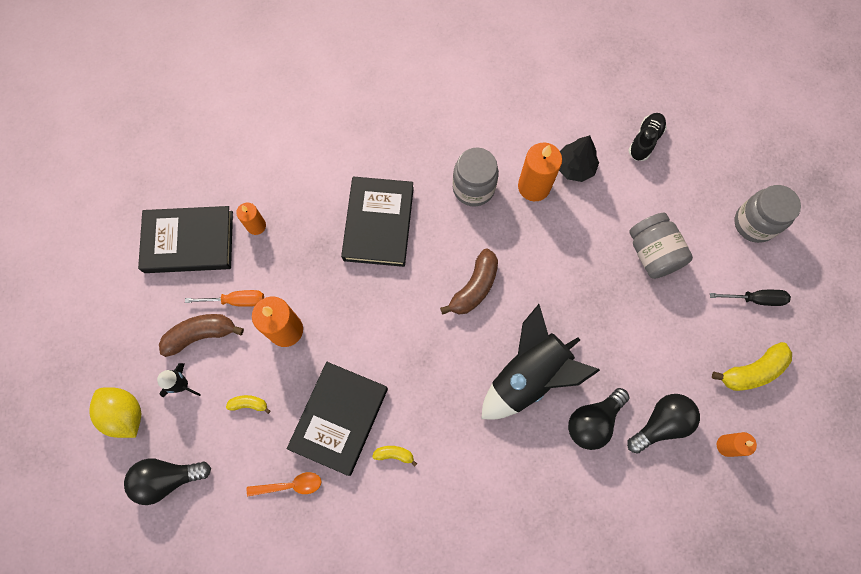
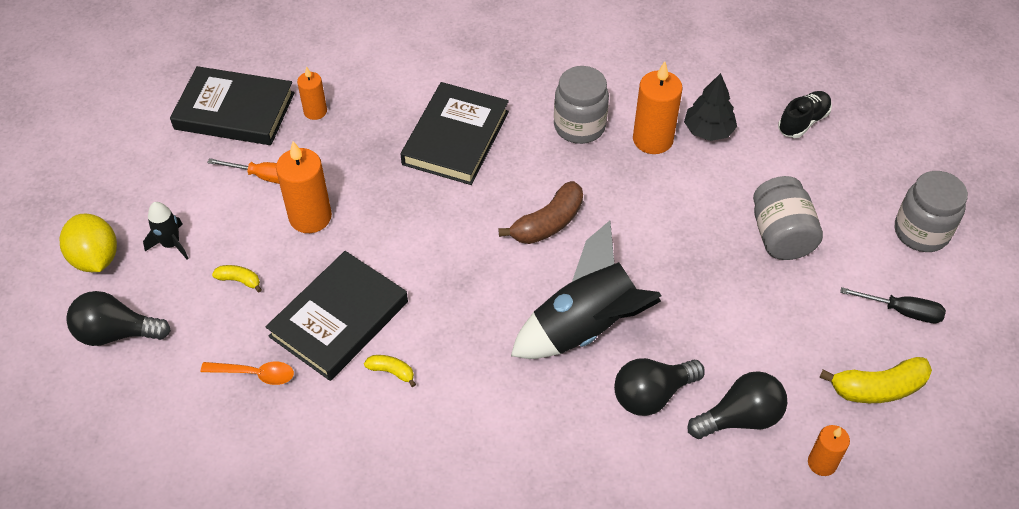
camera: 15 degrees right, 20 degrees down
brown banana [159,314,244,357] -> none

